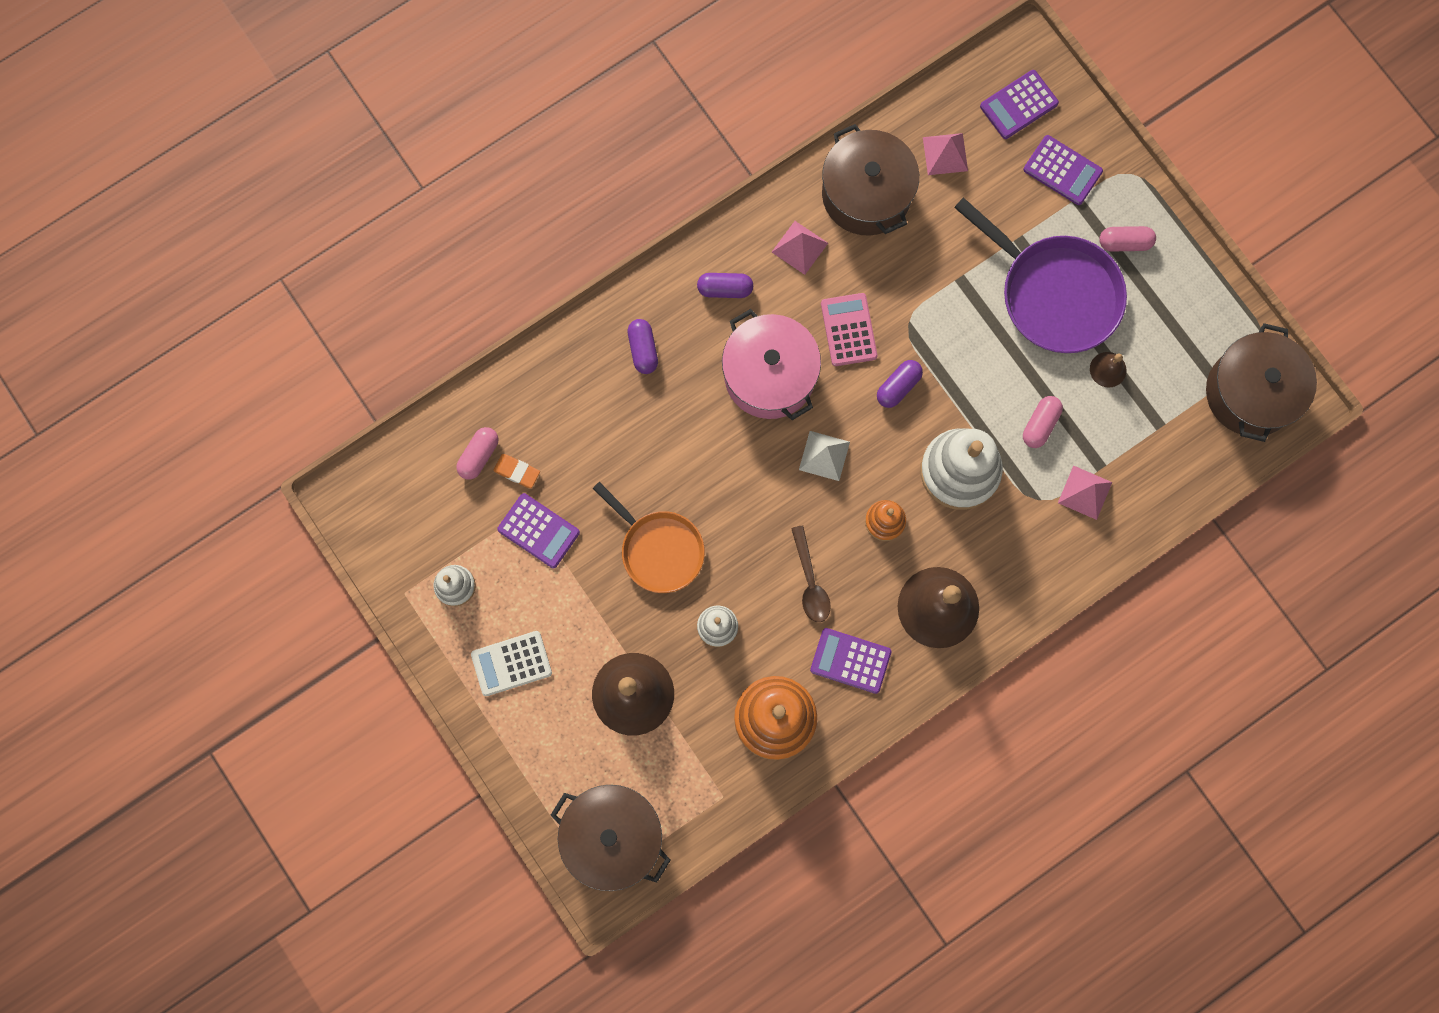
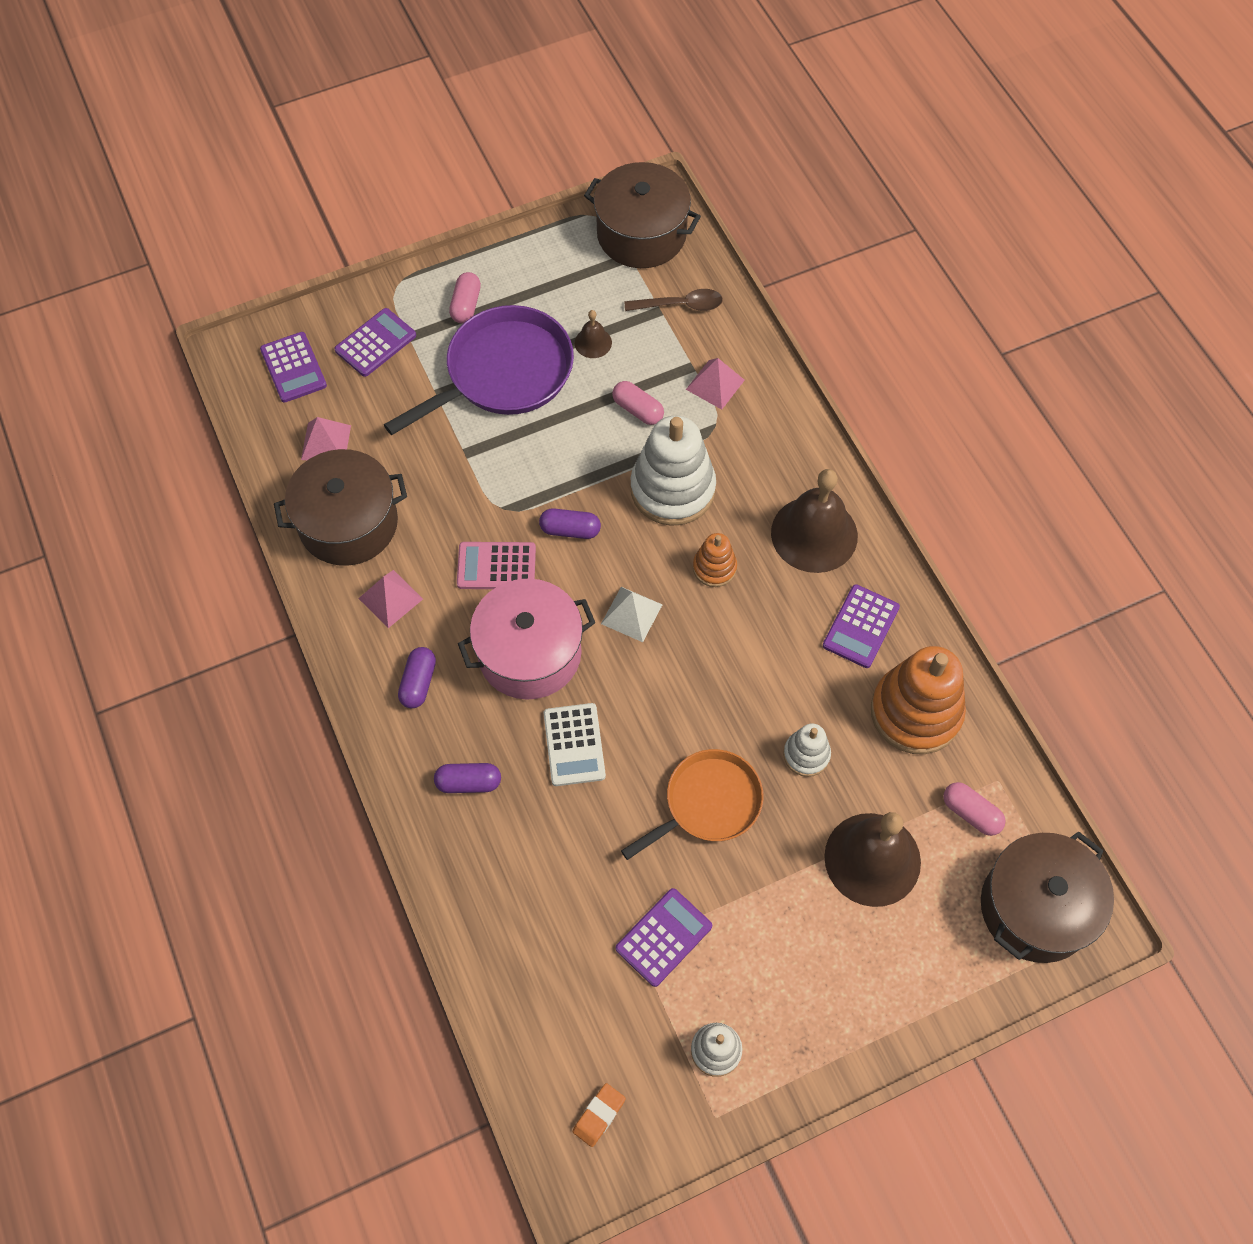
camera: 80 degrees left, 15 degrees down
pink capsule [456,427,498,480] -> pink capsule moved to [943,782,1006,836]
white calculator [471,631,552,696] -> white calculator moved to [544,703,606,786]
orange eraser [493,454,540,488] -> orange eraser moved to [573,1083,626,1147]
brown spoon [791,526,831,622] -> brown spoon moved to [624,289,723,311]
purple capsule [877,360,923,408] -> purple capsule turned 45 degrees counterclockwise [539,508,601,539]

